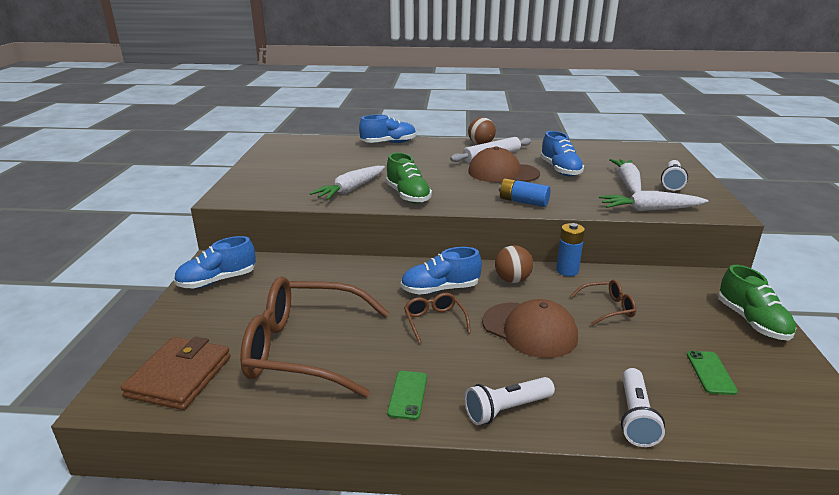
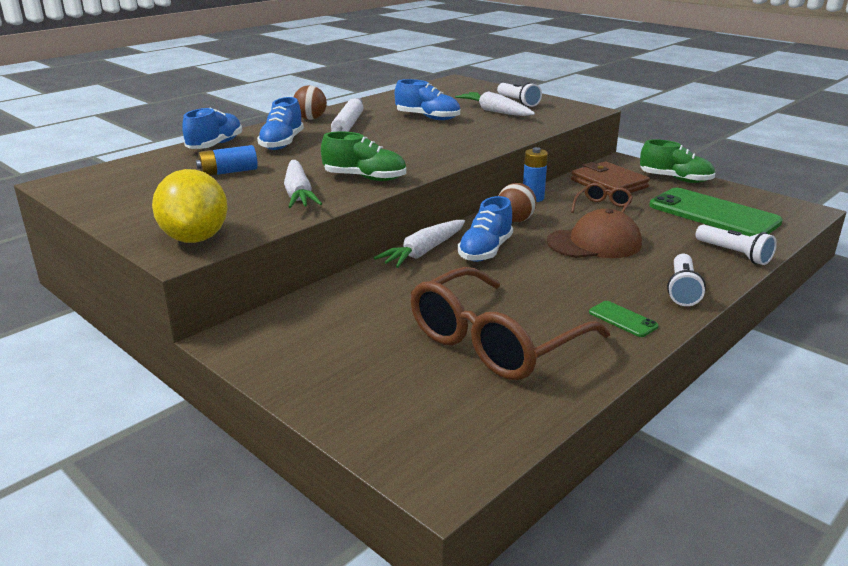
camera: 50 degrees left, 0 degrees up
brown wallet [121,336,231,410] -> brown wallet moved to [571,161,650,196]
blue shoe [174,236,256,288] -> blue shoe moved to [257,97,304,150]
brown glasses [404,293,471,344] -> none
brown cap [468,147,540,182] -> none
blue battery [499,178,551,207] -> blue battery moved to [196,145,258,176]
white carrot [599,191,708,211] -> white carrot moved to [374,220,465,268]
green phone [687,351,738,395] -> green phone [649,188,783,236], size x2.37
none -> yellow lemon [152,169,228,243]

